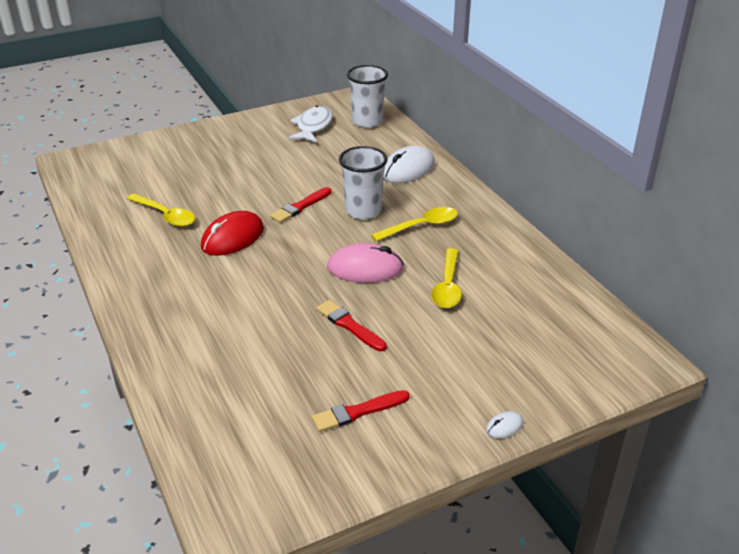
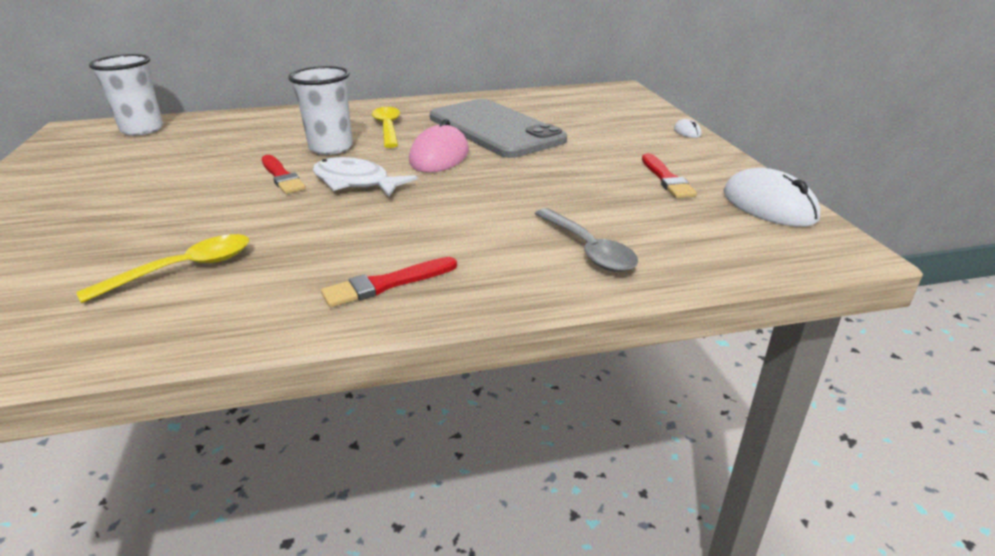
camera: 75 degrees left, 5 degrees down
red mouse [201,211,264,256] -> none
white fish [288,106,333,143] -> white fish moved to [313,157,418,197]
red brush [316,300,387,351] -> red brush moved to [321,257,457,307]
white mouse [383,146,435,183] -> white mouse moved to [723,168,821,227]
yellow spoon [431,248,462,308] -> grey phone [430,99,567,158]
none -> grey spoon [535,208,638,272]

